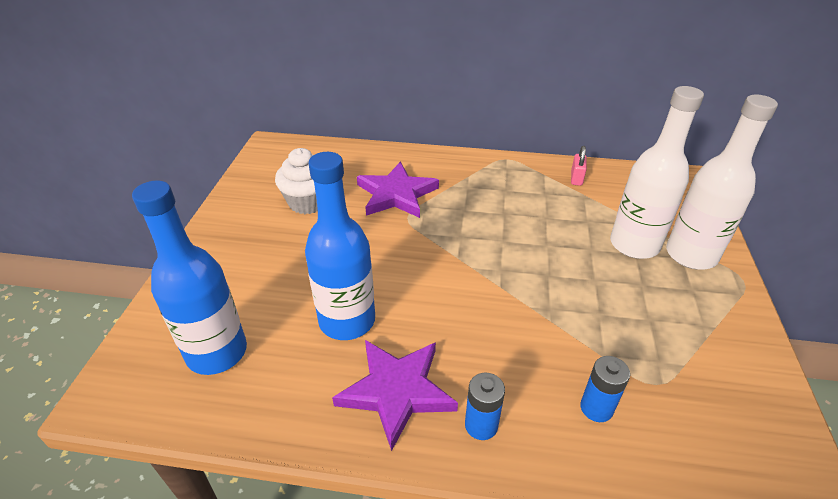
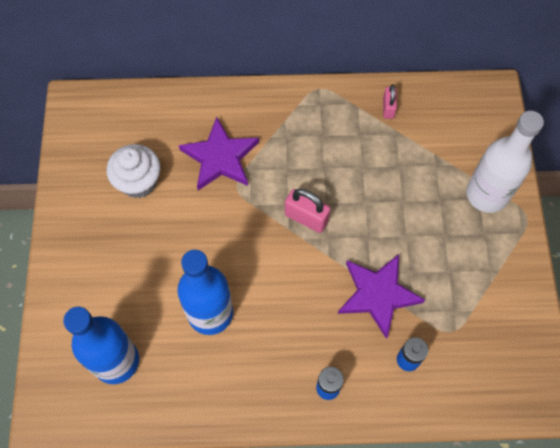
camera: 10 degrees left, 25 degrees up
purple star [332,340,458,451] -> purple star moved to [338,254,425,339]
white bottle [610,86,704,259] -> none
none -> pink padlock [285,189,330,233]

